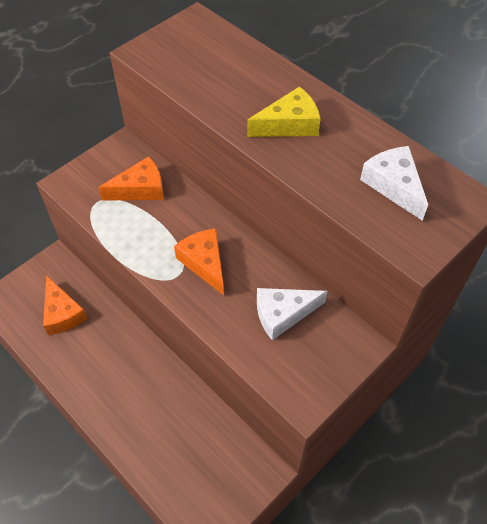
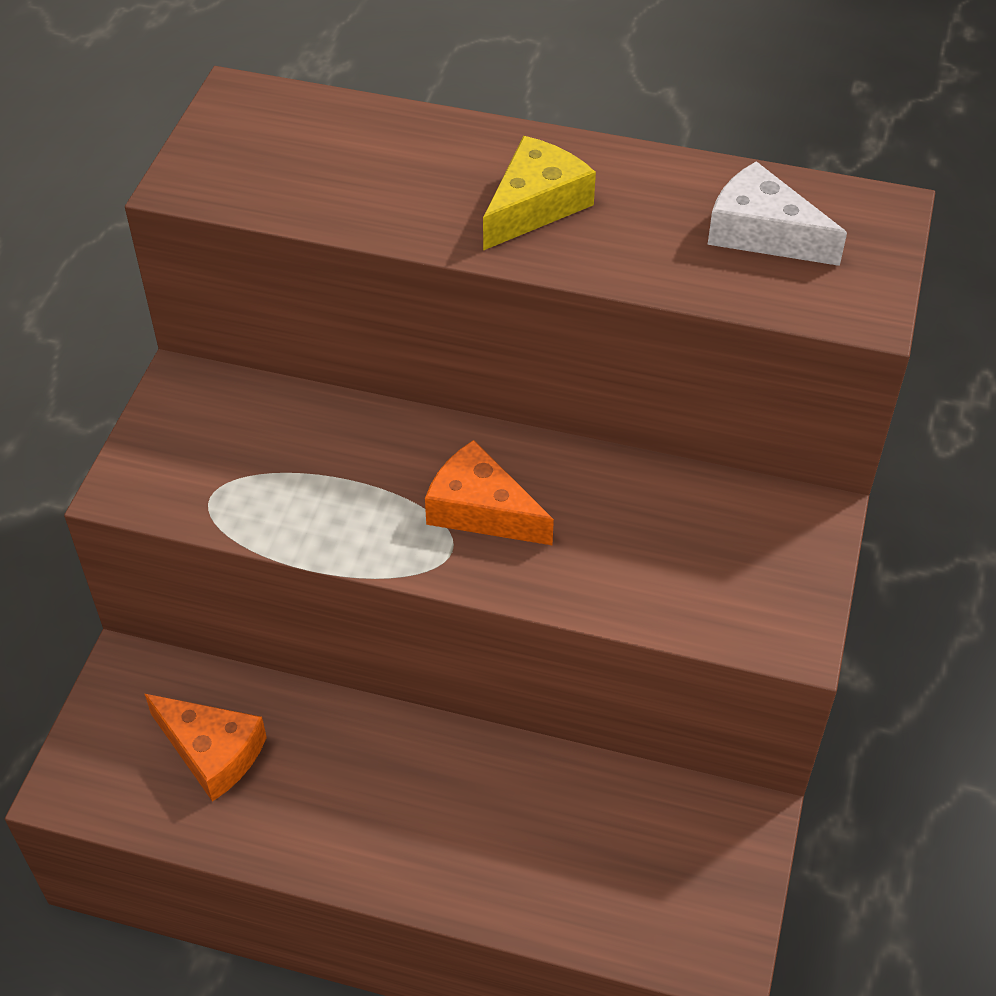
camera: 30 degrees left, 5 degrees down
orange cheese [98,157,164,201] -> none
white cheese [257,288,328,340] -> none

